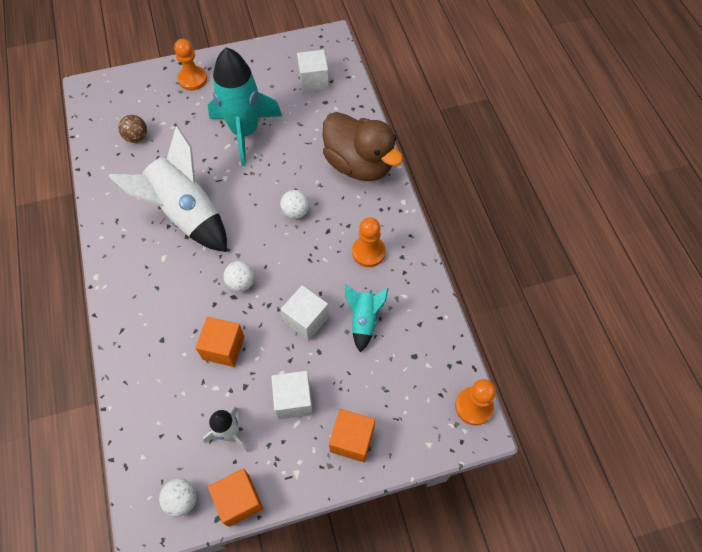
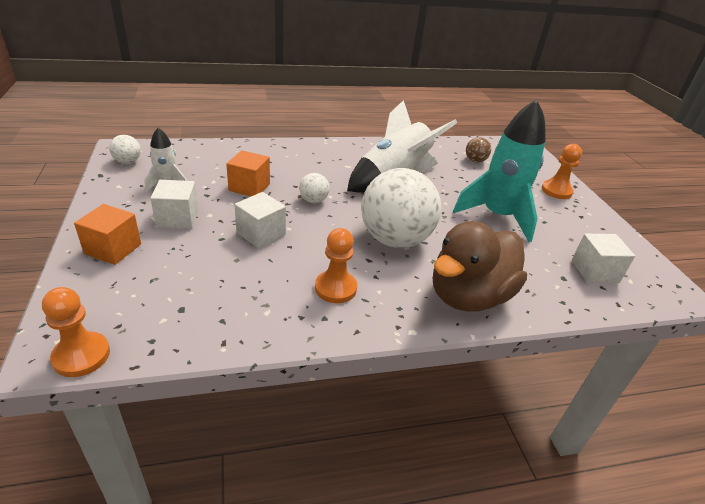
camera: 90 degrees right, 25 degrees down
orange cube [208,468,263,527] -> none
white ball [280,190,309,219] -> white ball [361,168,441,248], size x2.35
turquoise rocket [345,284,389,352] -> none

